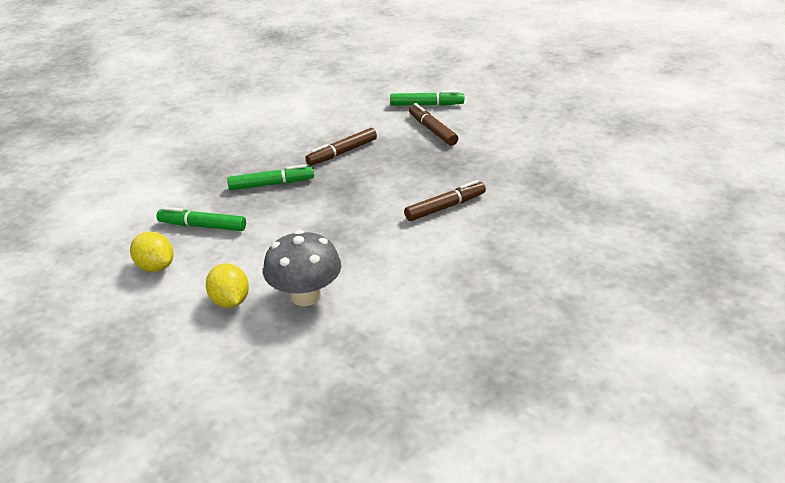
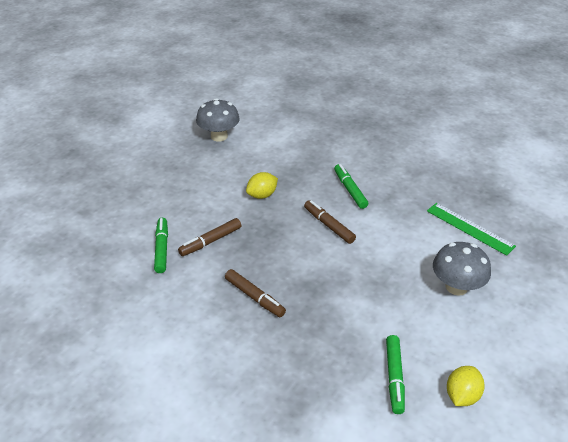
camera: 100 degrees left, 5 degrees up
yellow lemon [206,263,249,308] -> yellow lemon moved to [246,172,278,199]
green marker [227,164,314,190] -> green marker moved to [334,164,368,209]
none -> grey mushroom [196,98,240,142]
none -> green ruler [427,203,516,256]

